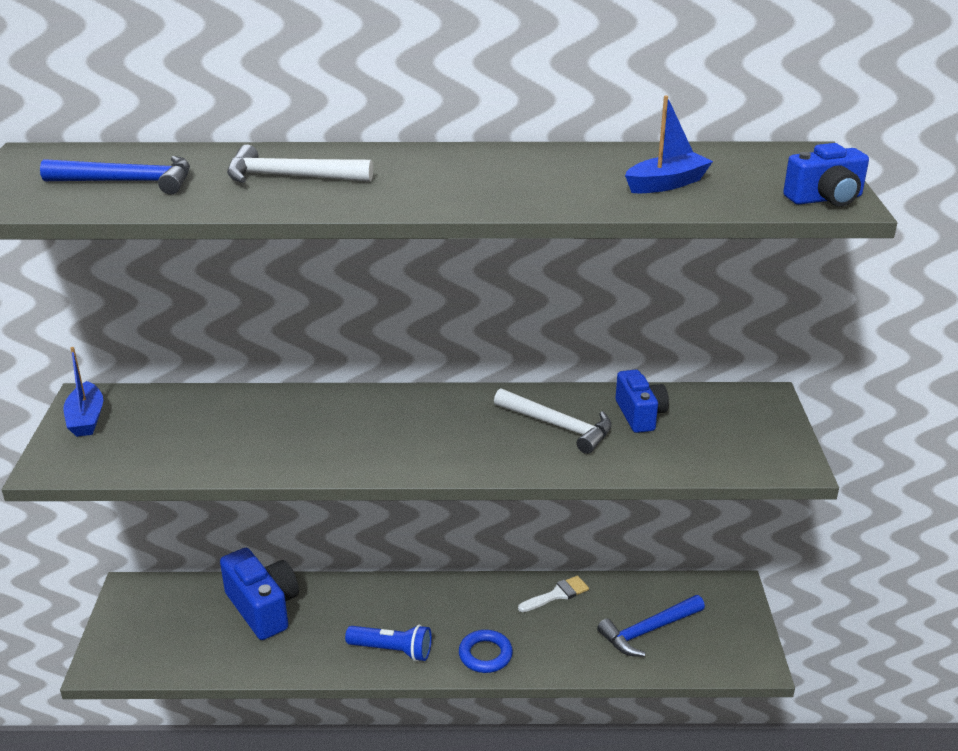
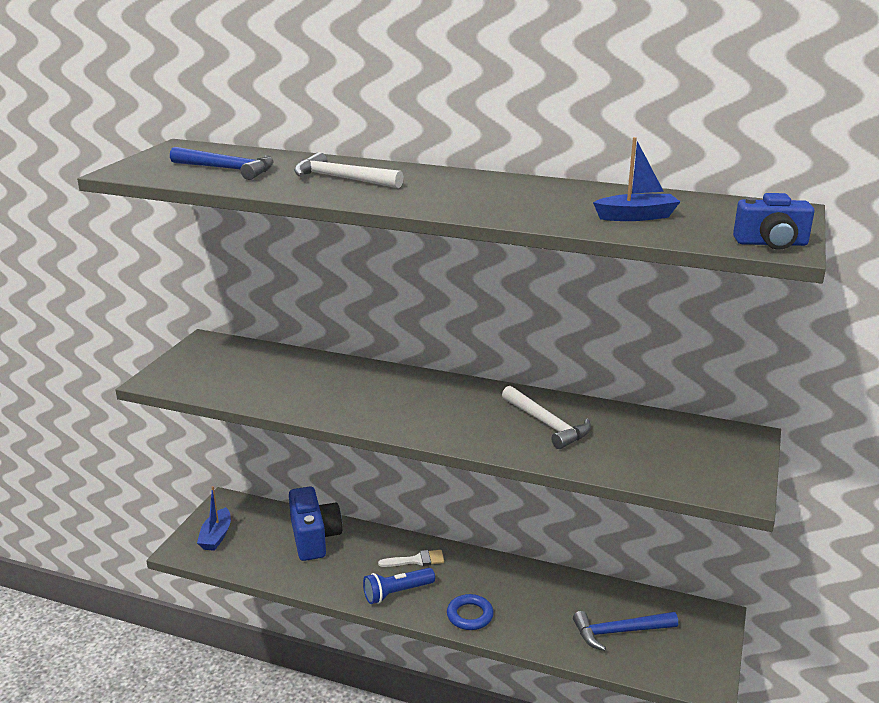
camera: 20 degrees right, 5 degrees down
blue boat [64,347,103,437] -> blue boat moved to [197,486,231,551]
blue flashlight [345,625,432,661] -> blue flashlight turned 120 degrees clockwise [363,568,435,604]
white brush [518,576,589,612] -> white brush moved to [378,550,444,567]
blue camera [616,370,669,433] -> none

